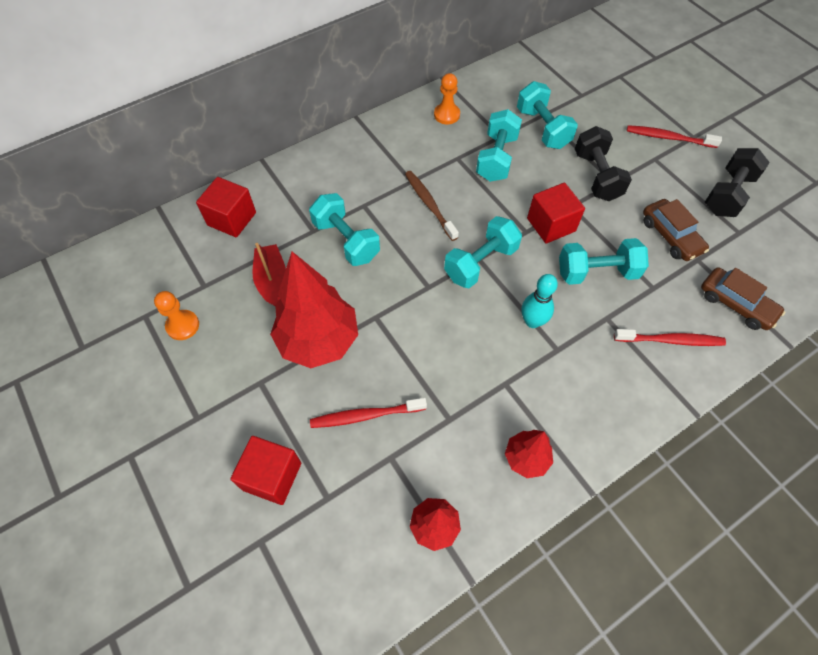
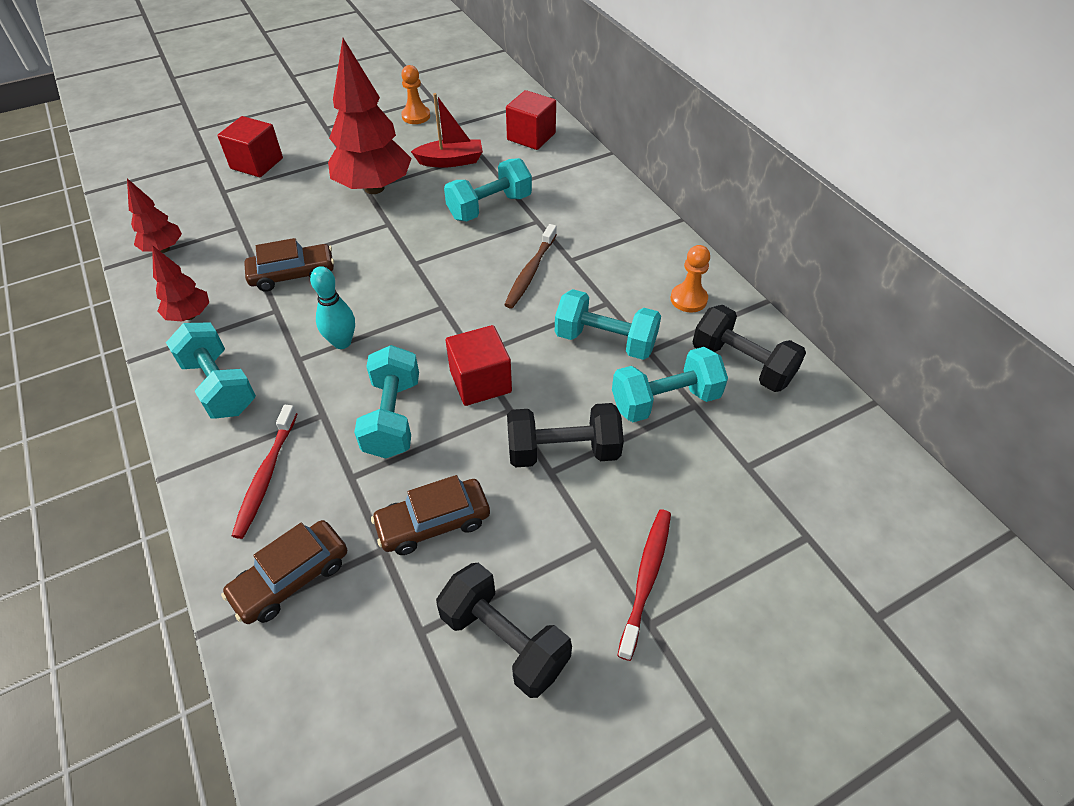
camera: 95 degrees right, 10 degrees down
red toothbrush [310,398,427,428] -> none
brown toothbrush [405,171,459,241] -> brown toothbrush turned 135 degrees clockwise [504,224,557,309]
turquoise dumbbell [444,216,522,288] -> turquoise dumbbell moved to [166,322,256,419]
none -> brown car [244,238,334,292]
none -> black dumbbell [692,305,806,392]

